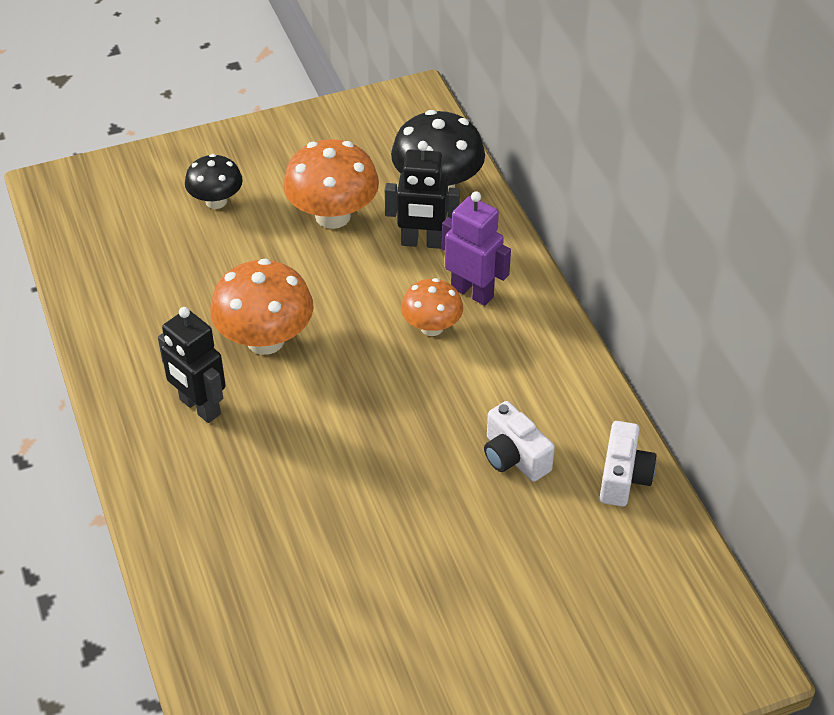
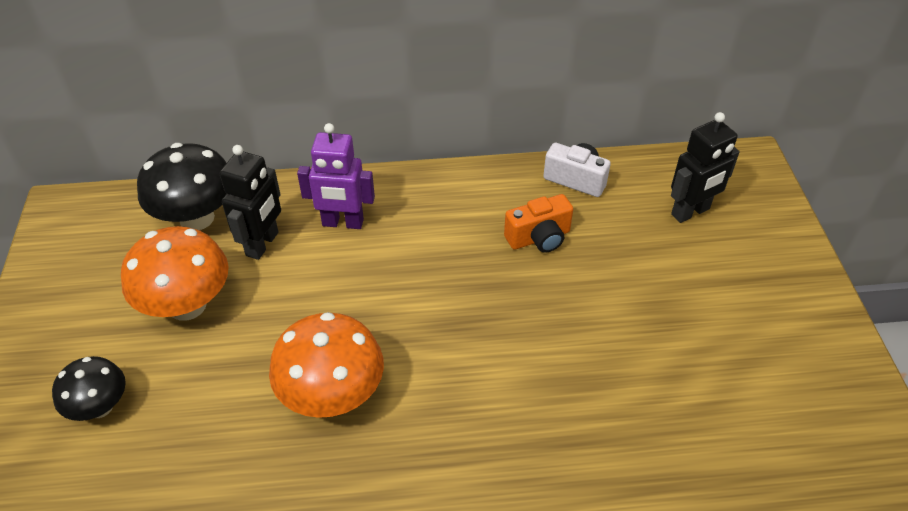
camera: 75 degrees left, 0 degrees up
black robot [158,307,226,423] -> black robot moved to [671,112,740,223]
orange mushroom [401,278,463,336] -> none
purple robot [442,192,511,306] -> purple robot turned 135 degrees counterclockwise [297,123,375,229]
white camera [484,401,555,482] -> orange camera [504,194,573,253]

